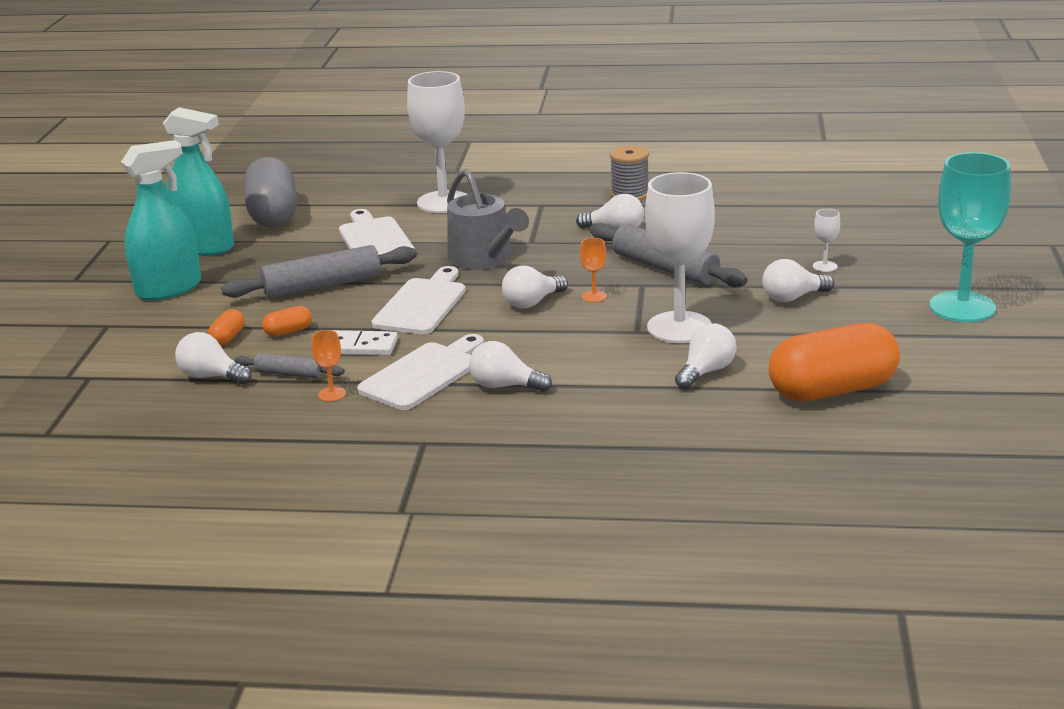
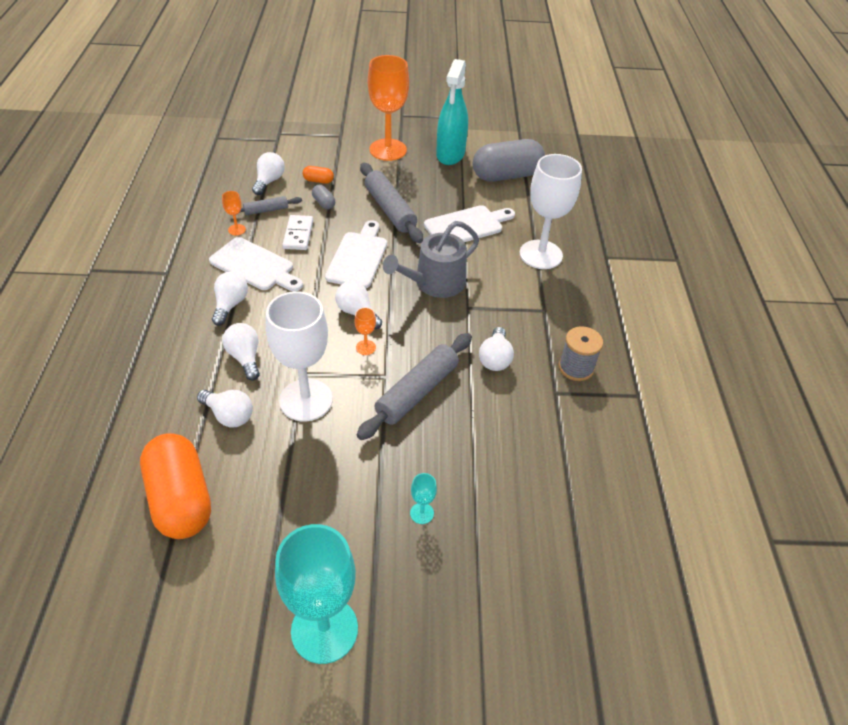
camera: 80 degrees right, 20 degrees up
turquoise spray bottle [121,140,201,300] -> orange goblet [368,55,409,161]
grey rolling pin [234,353,345,379] -> grey rolling pin turned 60 degrees clockwise [239,196,302,215]
orange capsule [262,306,312,336] -> grey capsule [312,185,335,209]
white cutting board [371,266,466,334] -> white cutting board turned 90 degrees counterclockwise [325,220,387,288]
white light bulb [762,259,834,302] -> white light bulb moved to [223,323,260,381]
white goblet [813,209,840,272] -> turquoise goblet [410,473,437,524]

